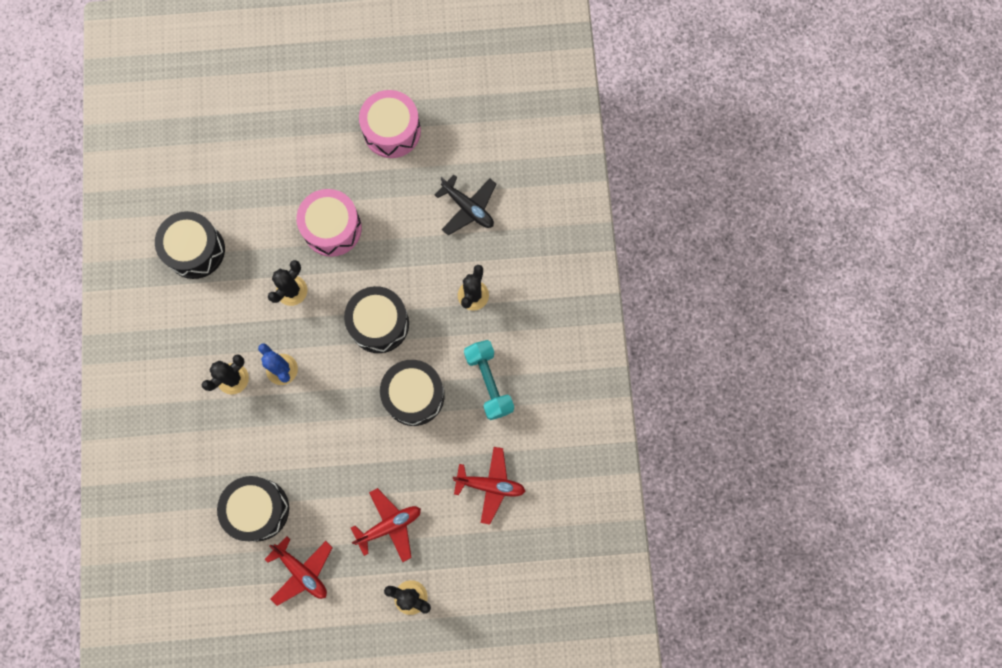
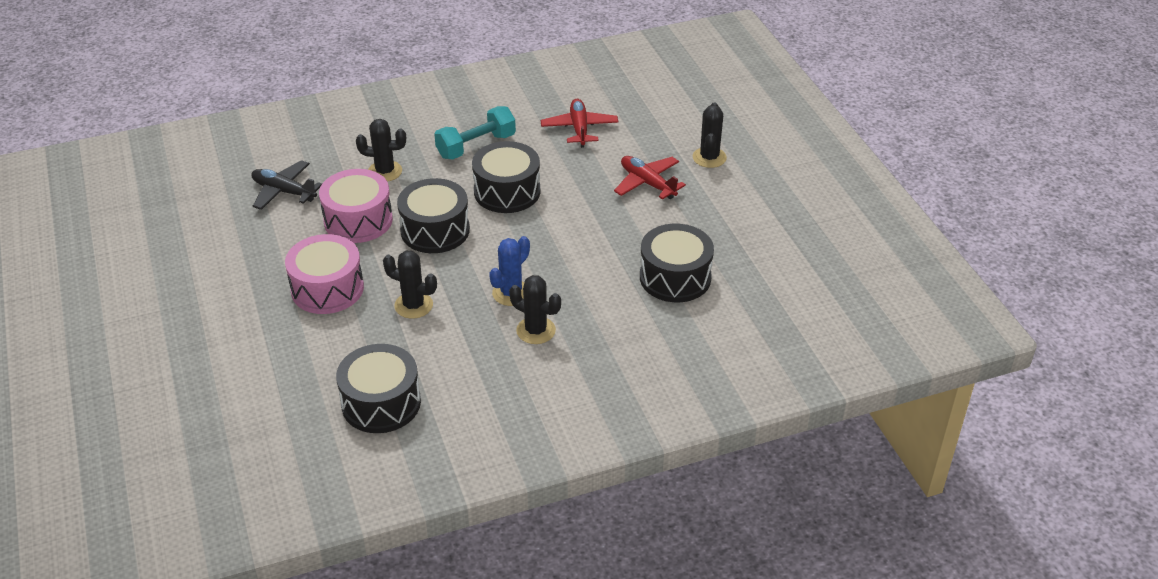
camera: 105 degrees left, 35 degrees down
red plane [265,536,333,606] -> none
pink drum [359,90,421,158] -> pink drum moved to [319,169,393,243]
black plane [435,175,496,235] -> black plane turned 90 degrees counterclockwise [251,160,322,210]

